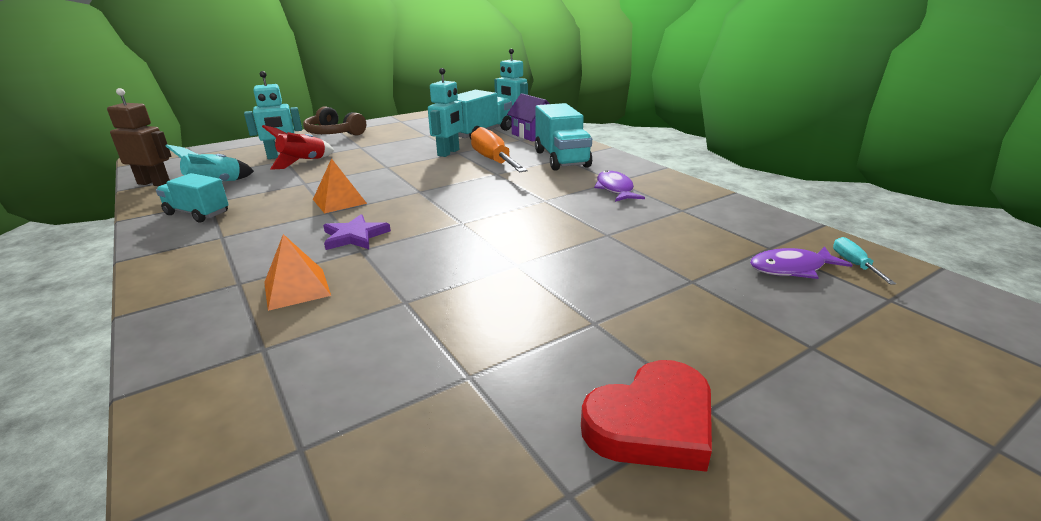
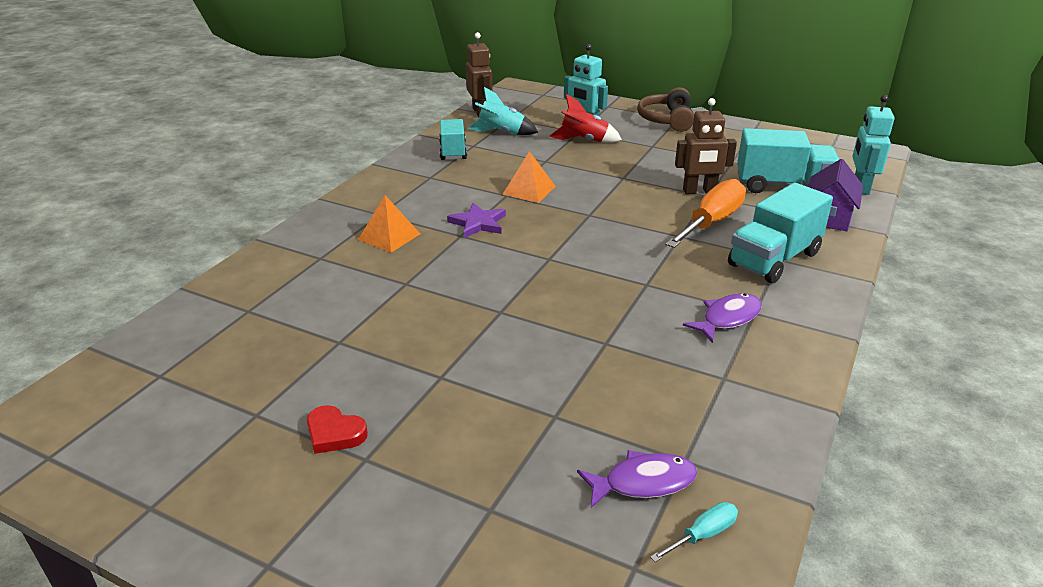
camera: 60 degrees right, 5 degrees up
turquoise robot [428,68,464,157] -> brown robot [675,98,737,194]
red heart [581,360,712,472] -> red heart [307,405,368,454], size x0.60
purple fish [750,246,853,279] -> purple fish turned 120 degrees clockwise [577,450,697,508]

